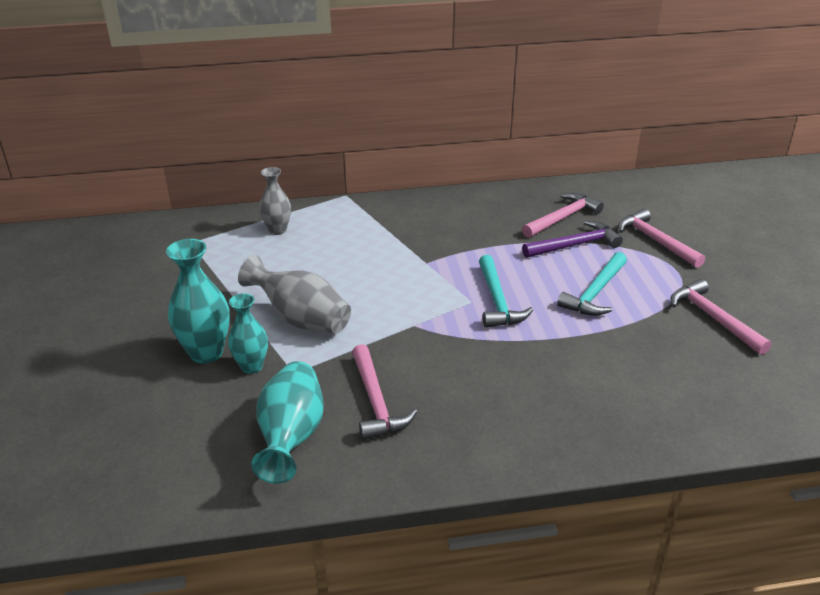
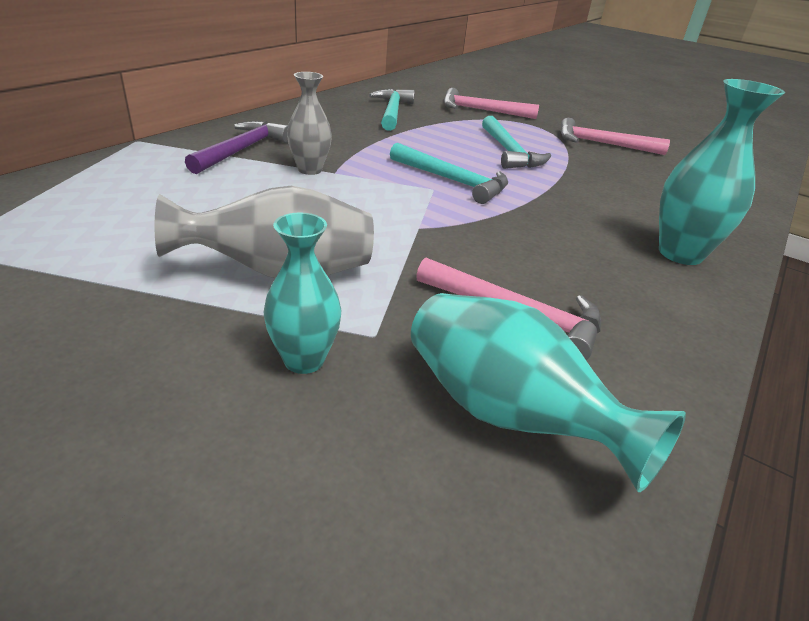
camera: 50 degrees left, 0 degrees up
turquoise vase [166,239,230,364] -> turquoise vase moved to [659,79,785,265]
grey vase [259,167,291,235] -> grey vase moved to [287,72,332,175]
pink hammer [522,193,604,238] -> turquoise hammer [369,88,415,131]
purple hammer [522,221,623,258] -> purple hammer moved to [185,121,288,174]

